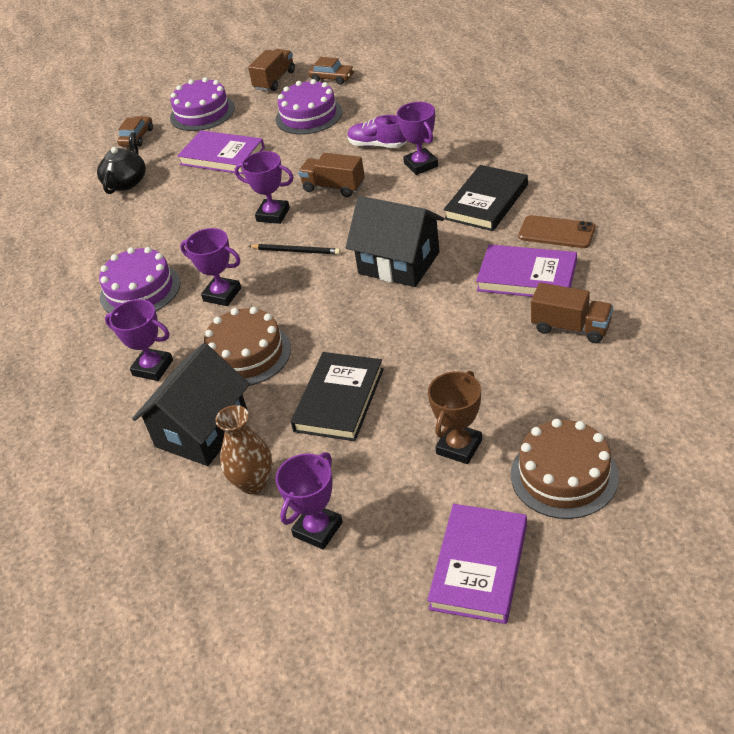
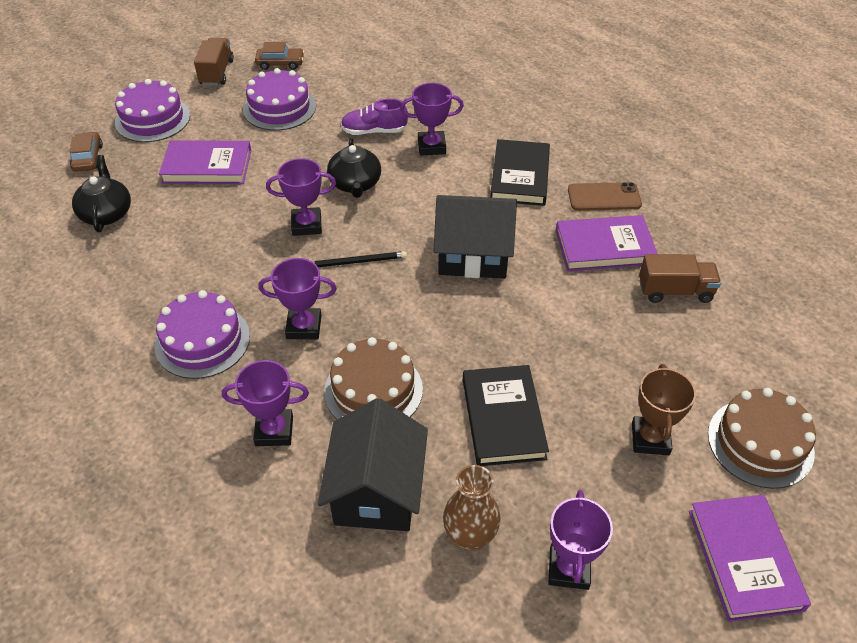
camera: 30 degrees left, 5 degrees up
brown truck [298,153,365,197] -> black teapot [327,138,381,198]
purple trophy [397,102,438,175] -> purple trophy turned 45 degrees counterclockwise [400,83,464,156]

